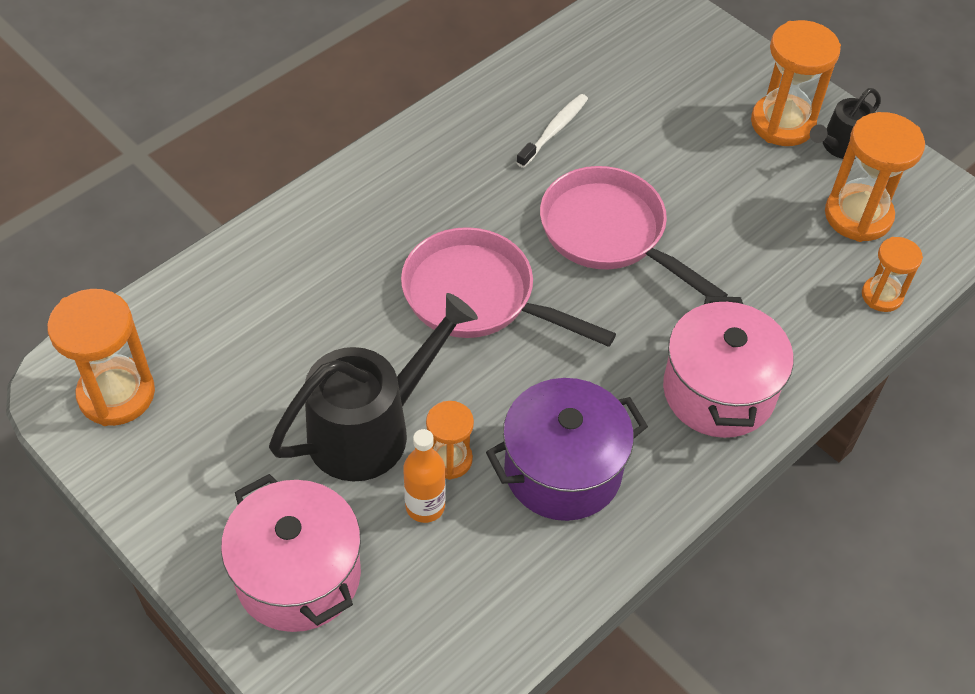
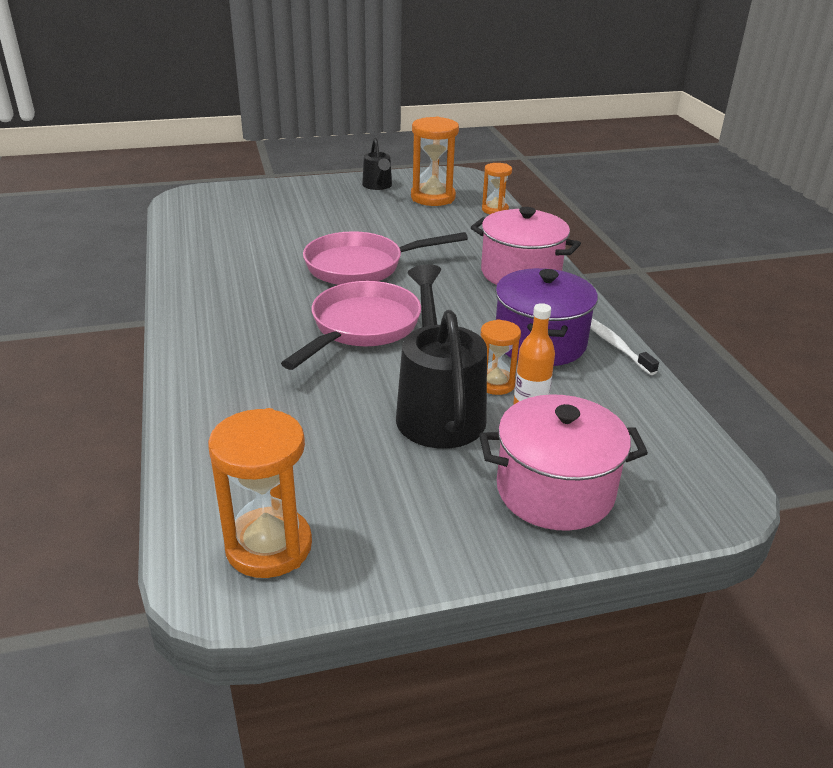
camera: 60 degrees left, 20 degrees down
pink pan [401,227,616,347] -> pink pan turned 150 degrees clockwise [281,281,421,370]
white toothbrush [516,94,588,168] -> white toothbrush moved to [590,318,659,375]
orange hourglass [751,20,841,146] -> none

